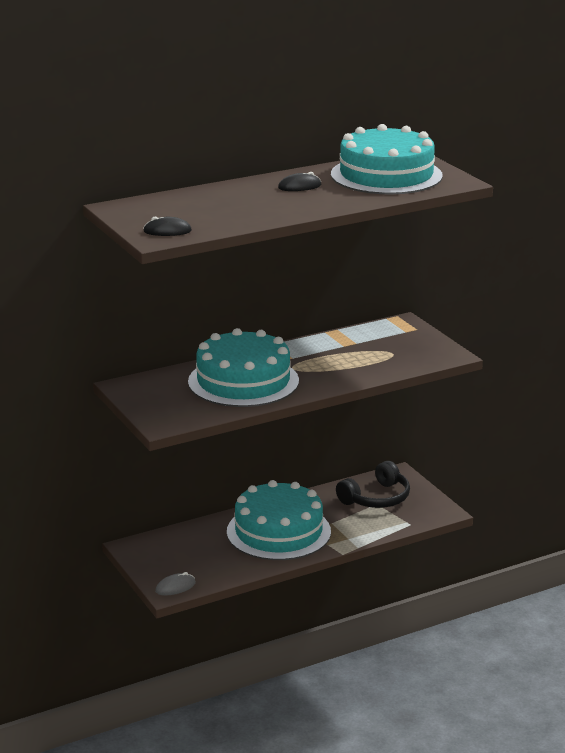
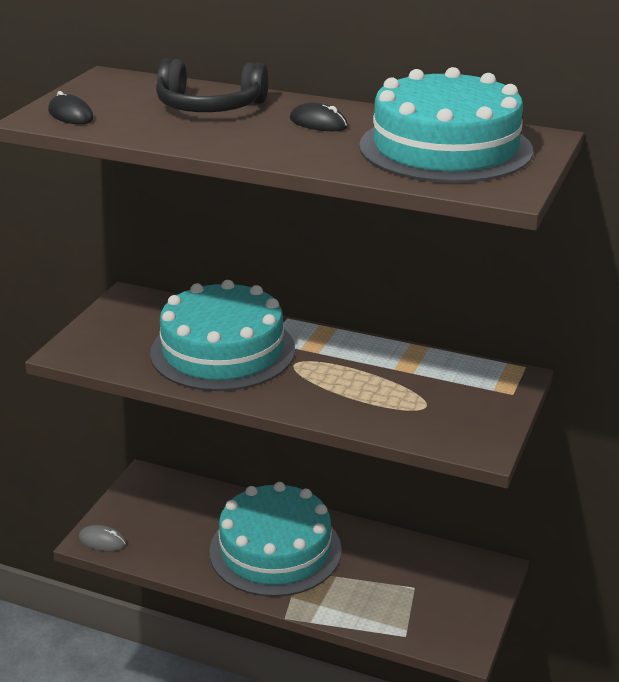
camera: 50 degrees right, 5 degrees up
black headphones [336,461,410,508] -> black headphones moved to [156,58,268,112]

